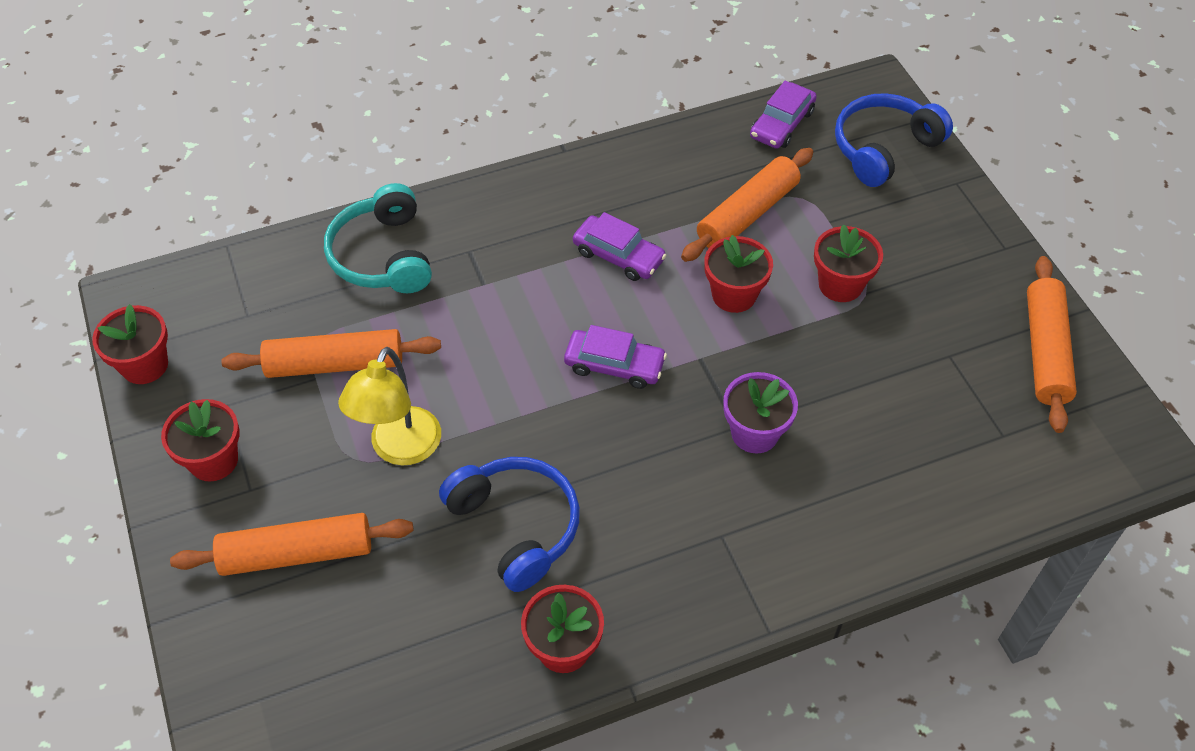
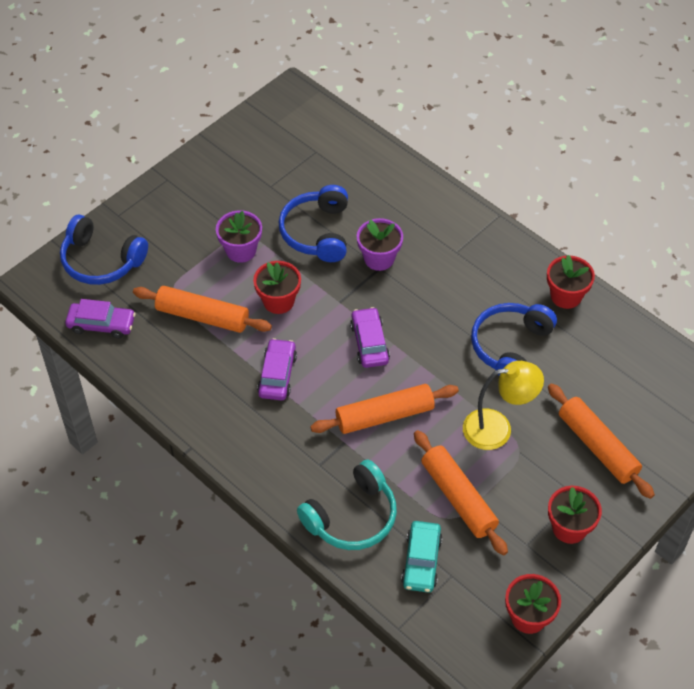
camera: 115 degrees left, 0 degrees up
red flower pot [814,224,883,302] -> purple flower pot [216,210,262,263]
orange rolling pin [1027,256,1077,433] -> orange rolling pin moved to [310,384,459,434]
none -> blue headphones [278,185,348,262]
none -> turquoise car [401,521,443,593]

